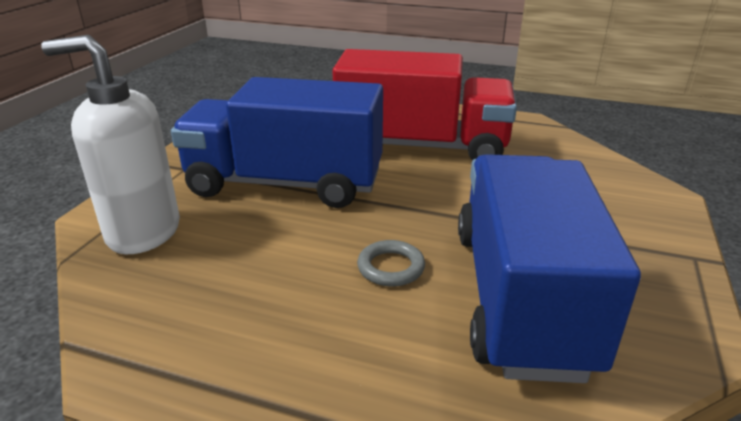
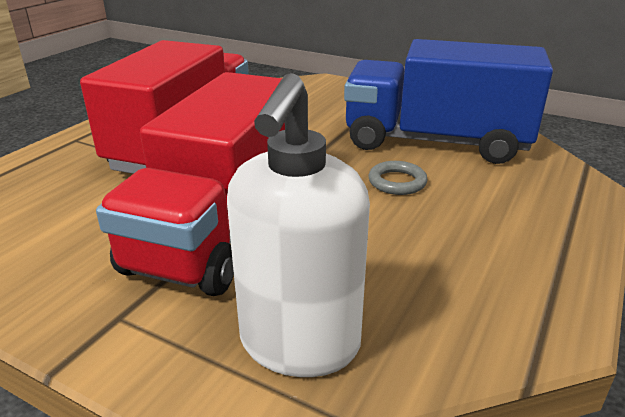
camera: 80 degrees left, 0 degrees up
blue truck [171,77,383,208] -> red truck [96,72,285,296]

